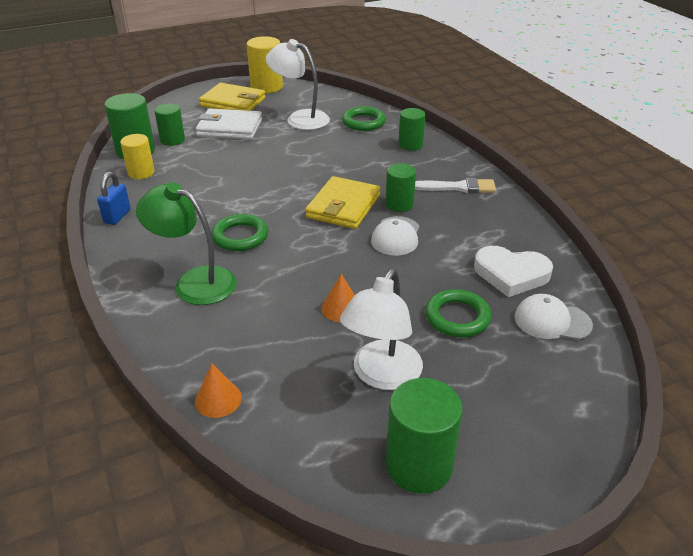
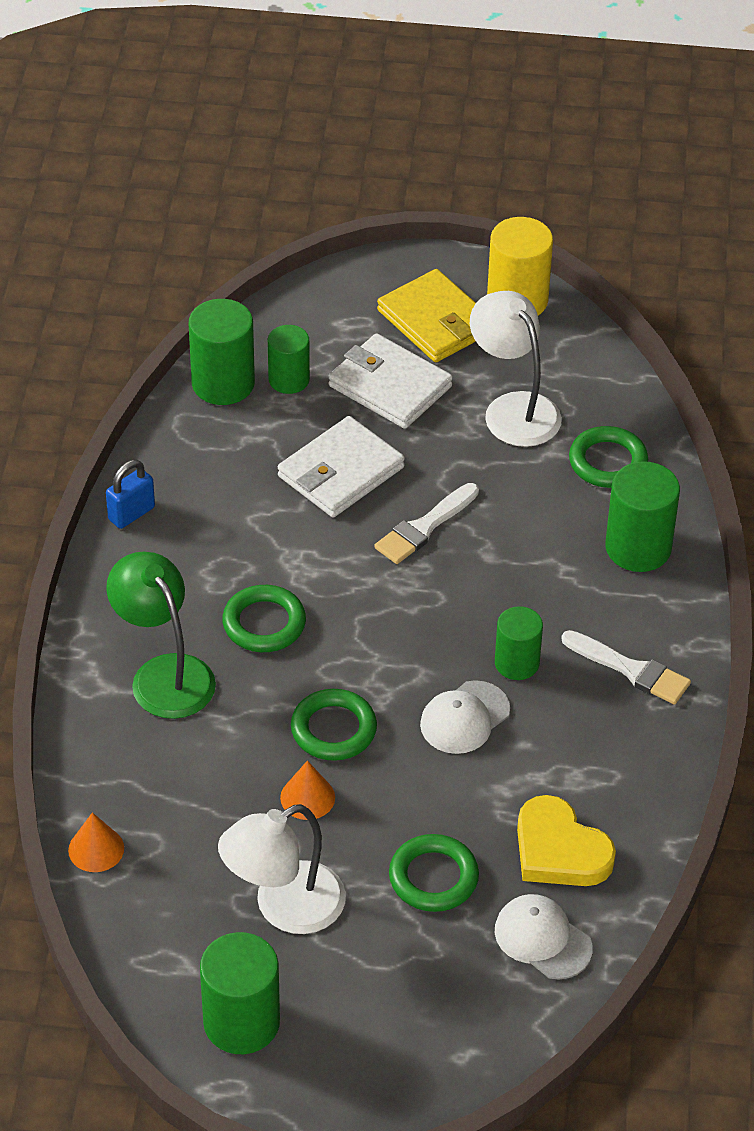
camera: 30 degrees right, 10 degrees up
yellow cylinder [120,134,155,179] -> none
yellow wallet [305,176,380,229] -> none
green cylinder [398,108,426,151] -> green cylinder [605,461,680,572], size x1.53
white heart [474,246,553,297] -> yellow heart [517,795,616,886]
none -> white wallet [278,416,405,517]
none -> green ring [291,689,377,761]
none -> white brush [374,483,479,564]

